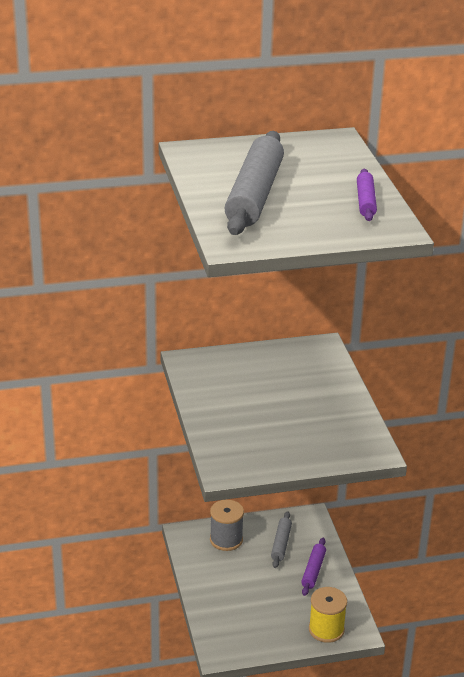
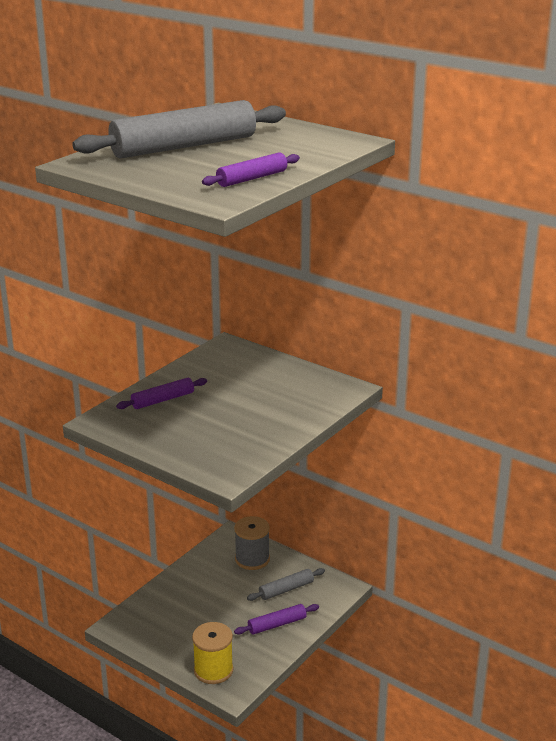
camera: 50 degrees right, 5 degrees down
none -> purple rolling pin [116,378,207,409]

